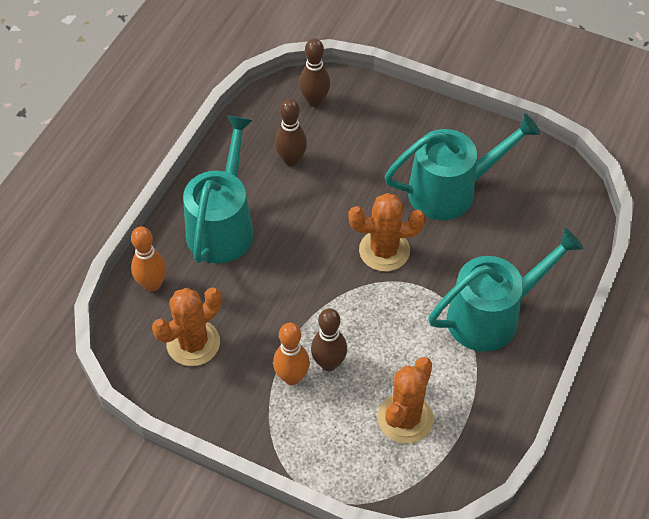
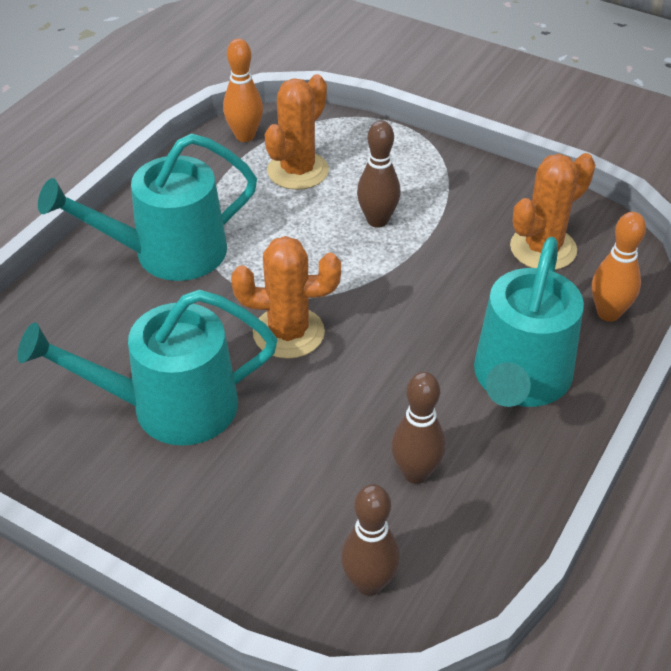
camera: 175 degrees left, 10 degrees down
orange bowling pin [273,323,310,385] -> orange bowling pin moved to [223,39,263,142]

